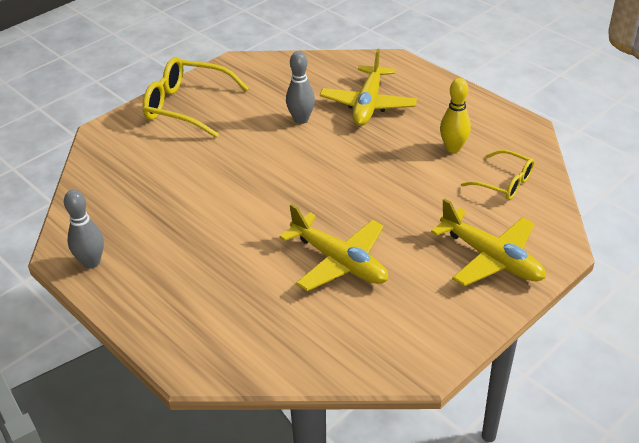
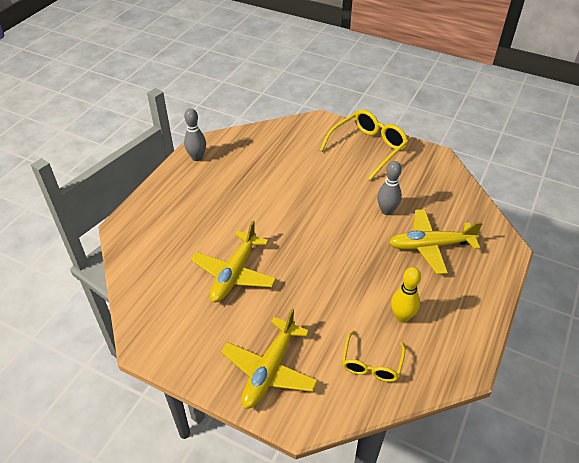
camera: 70 degrees right, 5 degrees up
yellow glasses [142,57,249,138] -> yellow glasses turned 45 degrees clockwise [320,109,408,180]

